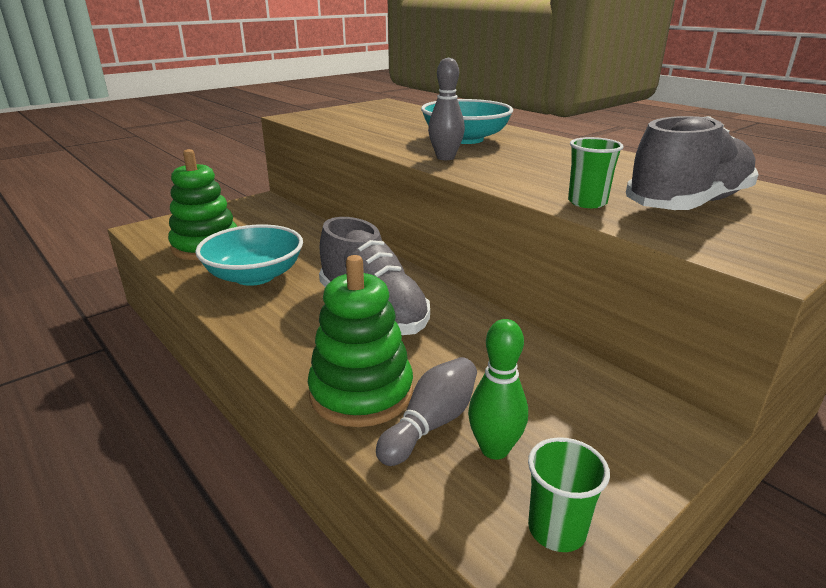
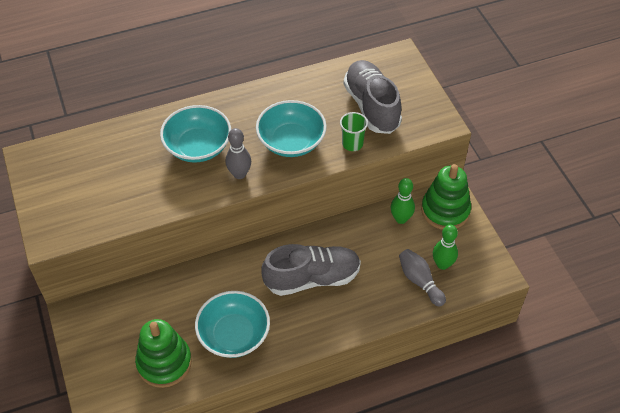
camera: 70 degrees left, 25 degrees up
green stacking toy [308,255,413,427] -> green stacking toy moved to [421,164,471,230]
green cup [528,437,610,552] -> none
none -> turquoise bowl [256,100,327,157]
none -> green bowling pin [391,178,415,224]

